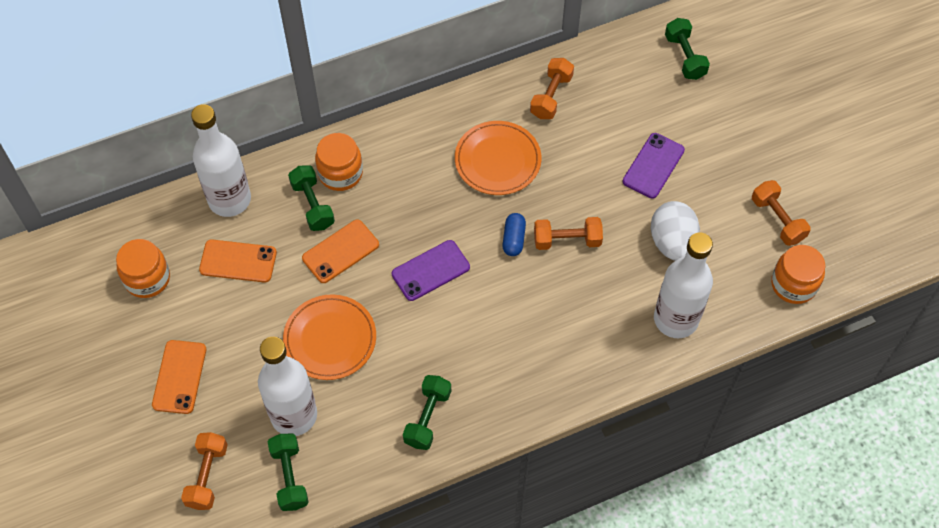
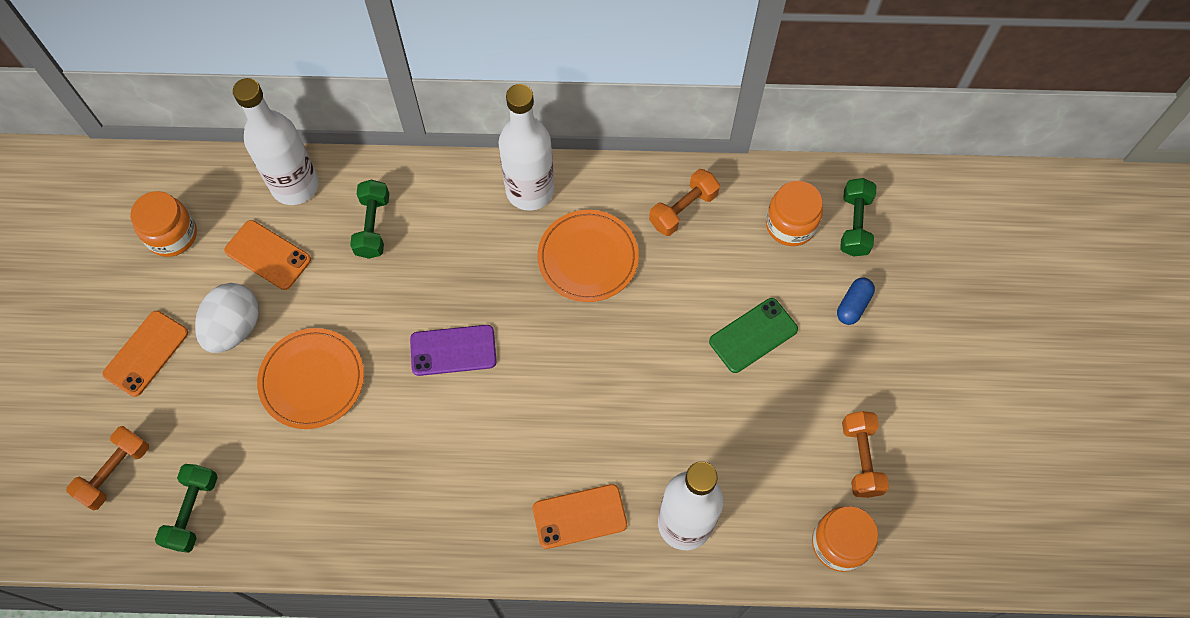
camera: 25 degrees right, 5 degrees up
white bottle [258,337,317,436] -> white bottle moved to [498,84,554,211]
orange phone [302,219,379,283] -> orange phone moved to [533,484,627,549]
orange jar [315,133,363,191] -> orange jar moved to [766,181,823,246]
green dumbbell [403,375,451,450] -> none
blue capsule [503,213,526,256] -> blue capsule moved to [837,278,875,325]
orange dumbbell [534,217,603,250] -> none
purple phone [623,133,685,199] -> green phone [709,298,798,373]
white egg [651,201,700,261] -> white egg moved to [195,283,259,353]

